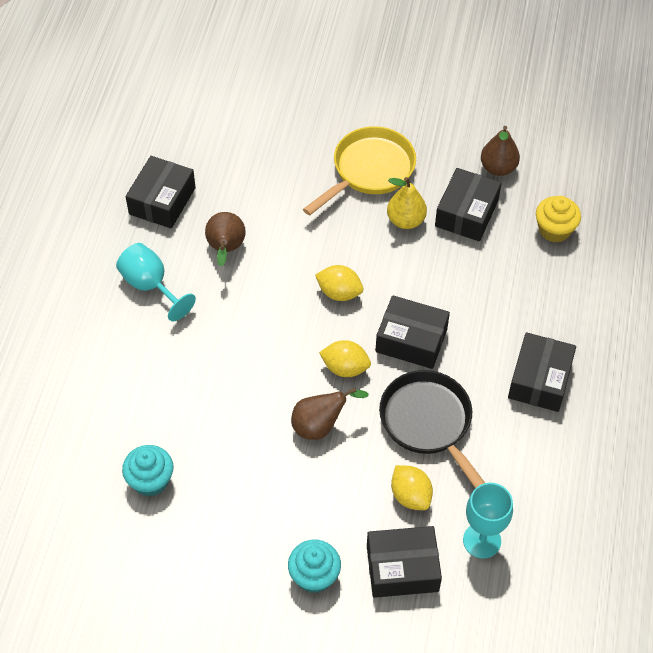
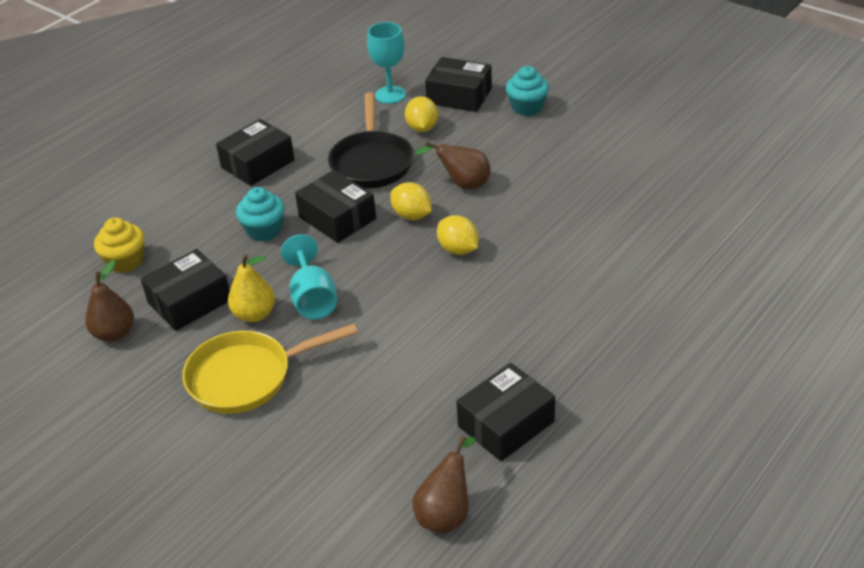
camera: 150 degrees left, 15 degrees down
turquoise goblet [116,243,196,322] -> turquoise goblet moved to [281,234,337,320]
turquoise cupcake [122,445,174,497] -> turquoise cupcake moved to [236,187,285,241]
brown pear [205,212,246,267] -> brown pear moved to [412,436,476,533]
yellow lemon [315,265,363,301] -> yellow lemon moved to [437,215,479,255]

